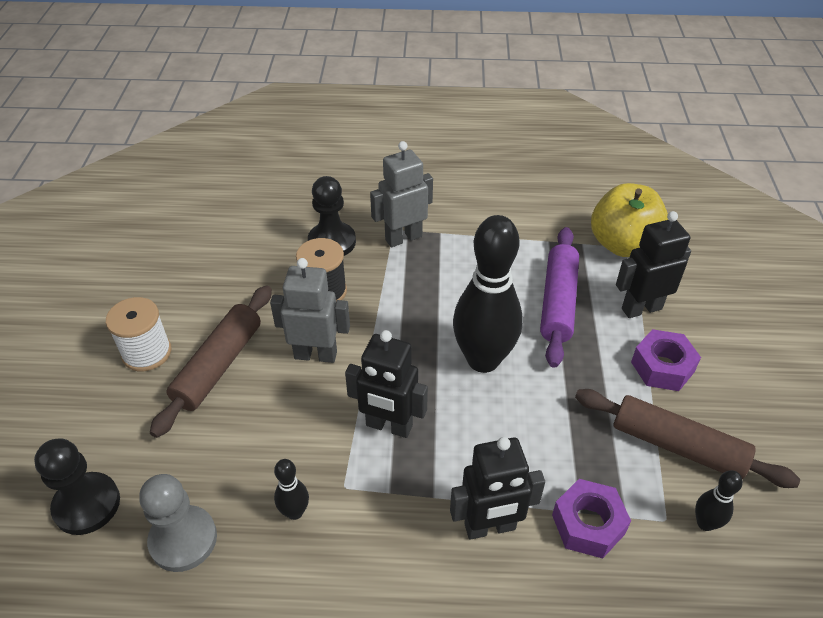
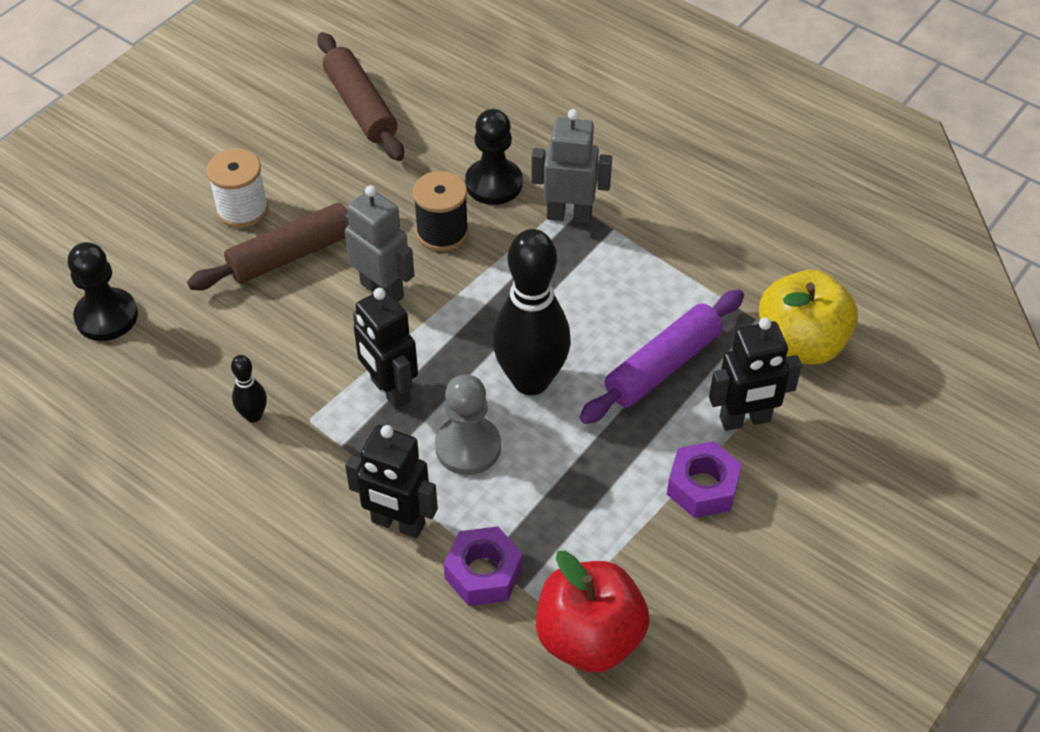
camera: 35 degrees right, 5 degrees up
grey pawn [139,474,217,572] -> grey pawn moved to [435,374,501,475]
brown rolling pin [575,389,800,488] -> brown rolling pin moved to [317,32,404,161]
black robot [616,211,691,318] -> black robot turned 150 degrees clockwise [709,317,802,431]
black bowling pin [695,470,743,531] -> red apple [536,551,649,673]

